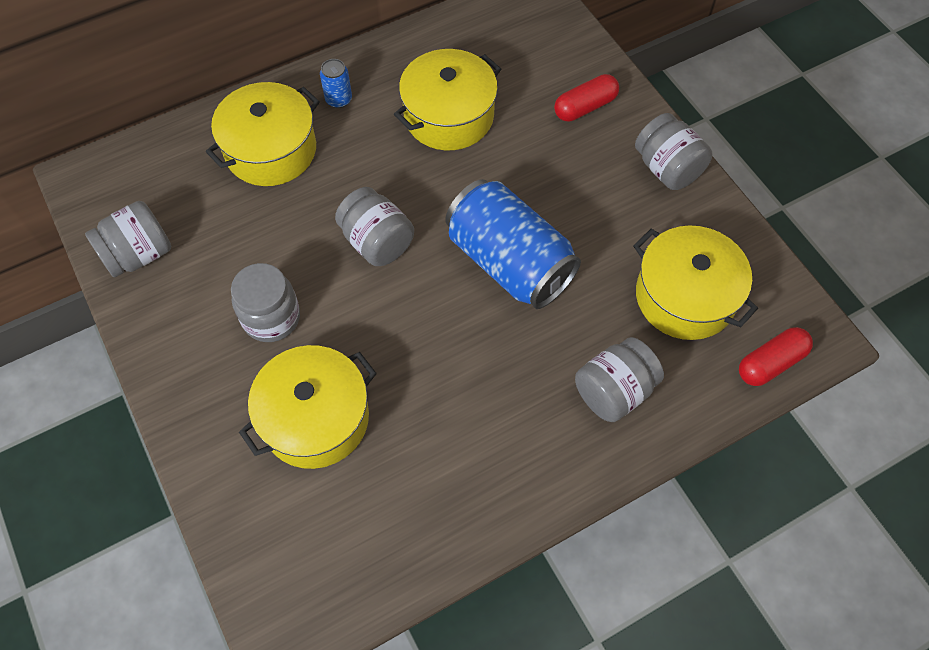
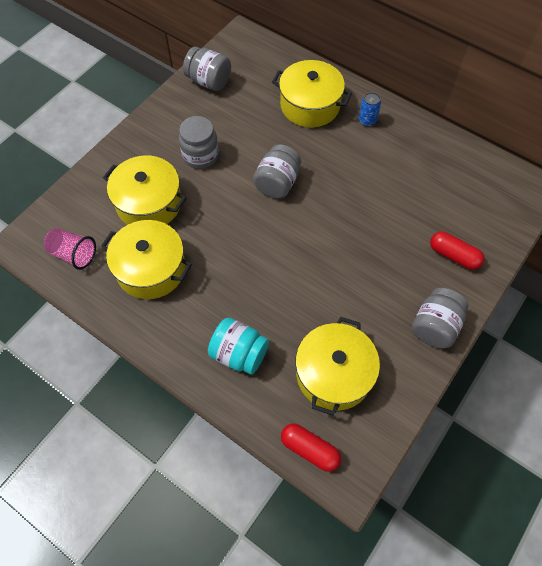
camera: 65 degrees right, 0 degrees up
yellow pot [394,49,501,150] -> yellow pot moved to [101,220,192,299]
blue can [445,179,581,309] -> none
grey jar [575,337,664,422] -> turquoise jar [208,318,269,375]
none -> pink cup [44,228,96,270]

